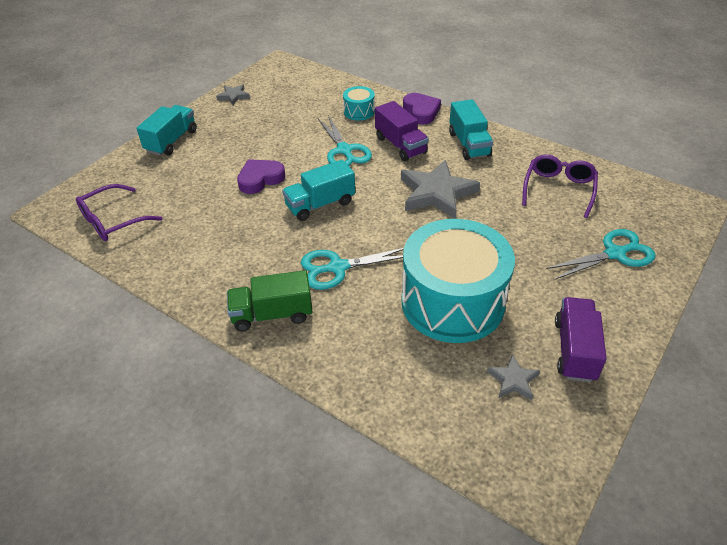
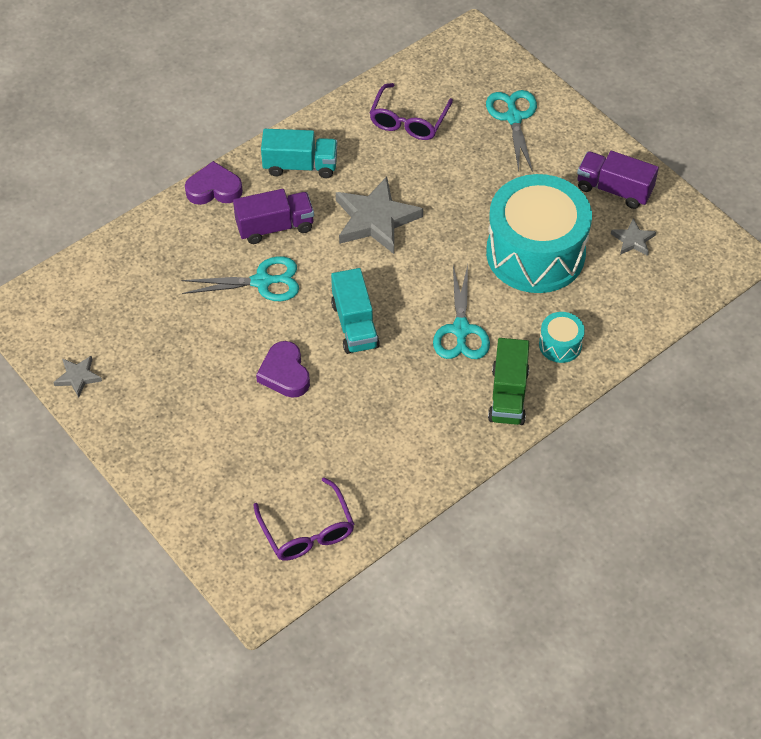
camera: 75 degrees left, 10 degrees up
turquoise truck [136,105,197,156] -> none
turquoise drum [343,86,375,121] -> turquoise drum moved to [539,312,585,363]
purple glasses [522,155,598,218] -> purple glasses turned 105 degrees counterclockwise [370,83,453,140]

